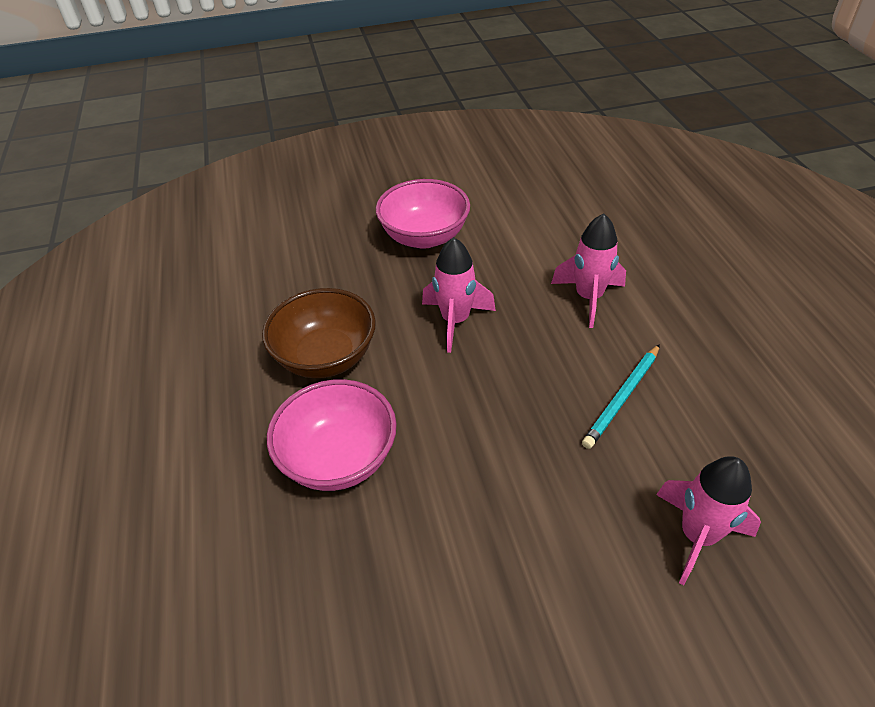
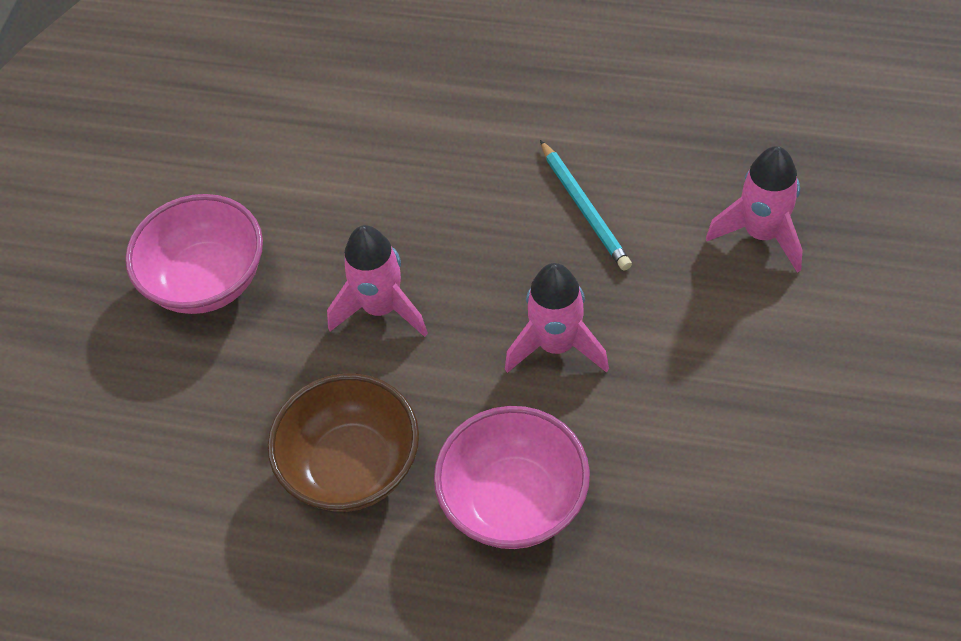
camera: 60 degrees left, 10 degrees up
pink rocket [551,213,626,328] -> pink rocket moved to [505,263,609,373]

